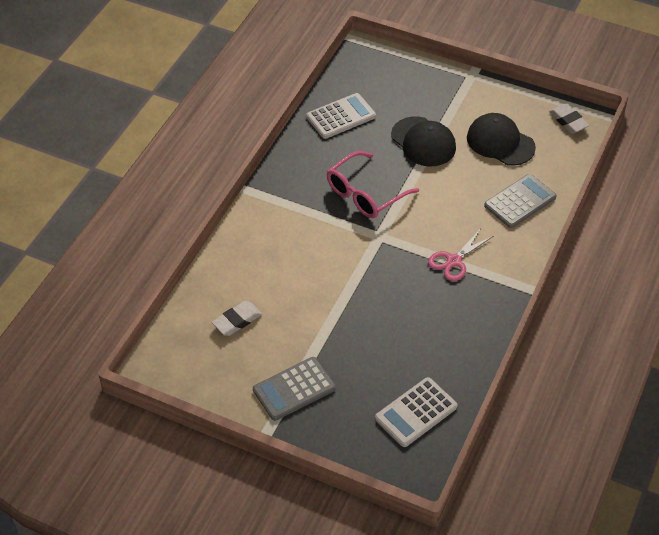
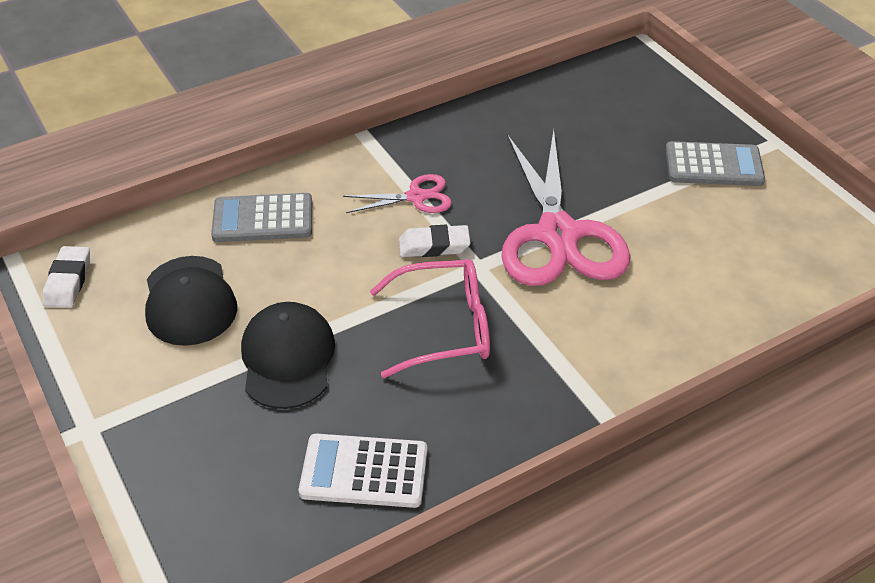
camera: 145 degrees left, 5 degrees down
white eraser [212,301,262,336] -> white eraser moved to [399,225,471,257]
white calculator [375,377,457,447] -> none
none -> pink scissors [501,129,631,286]

